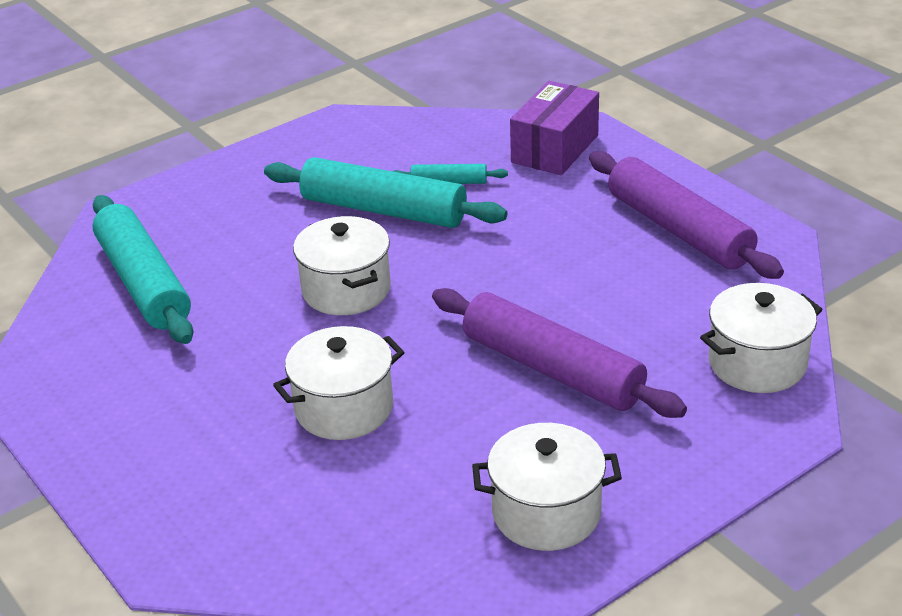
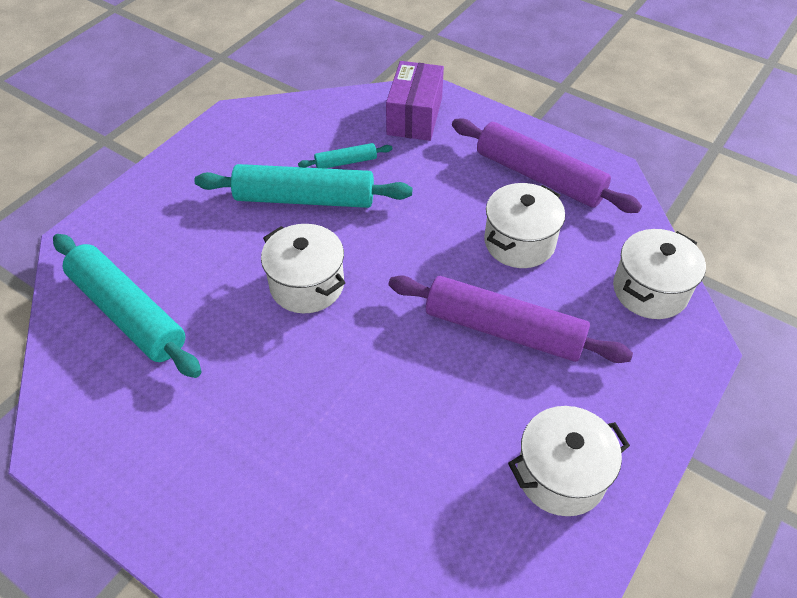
camera: 20 degrees left, 15 degrees up
white pot [273,326,404,440] -> white pot moved to [484,183,565,268]

